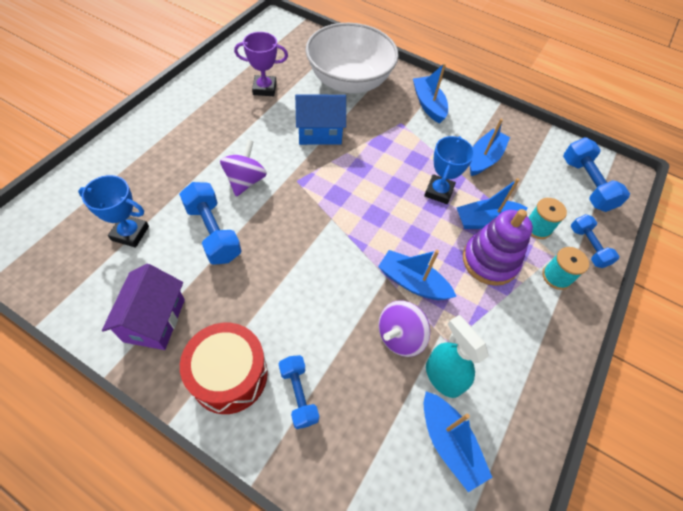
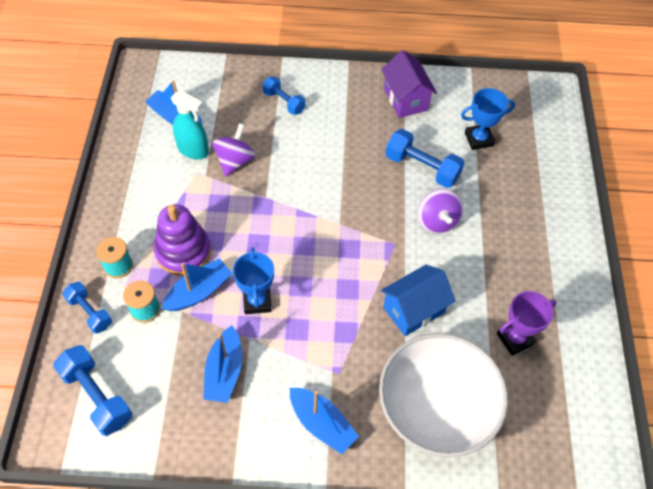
camera: 155 degrees right, 0 degrees up
red drum [180,323,268,414] -> none
blue boat [378,250,457,300] -> none

